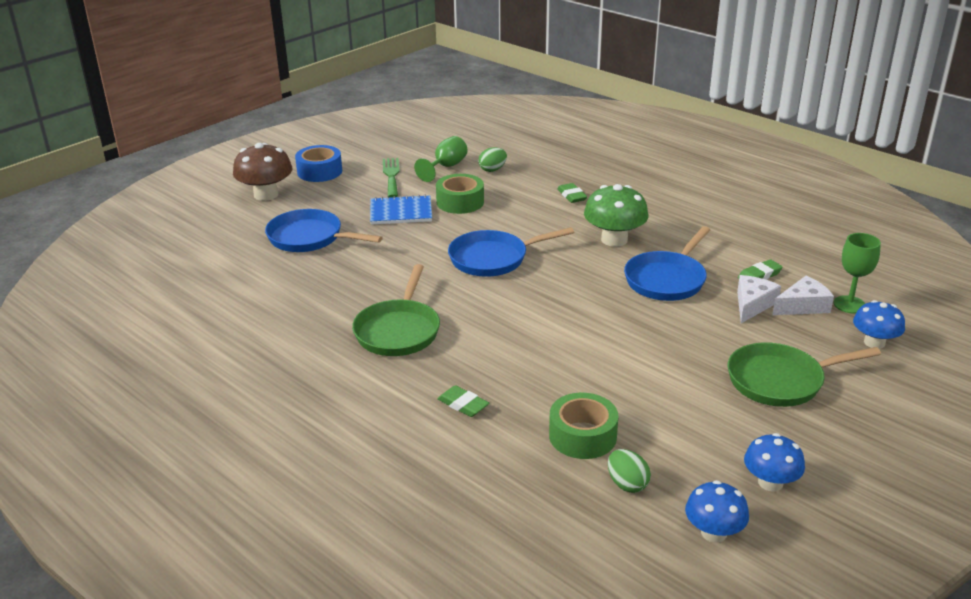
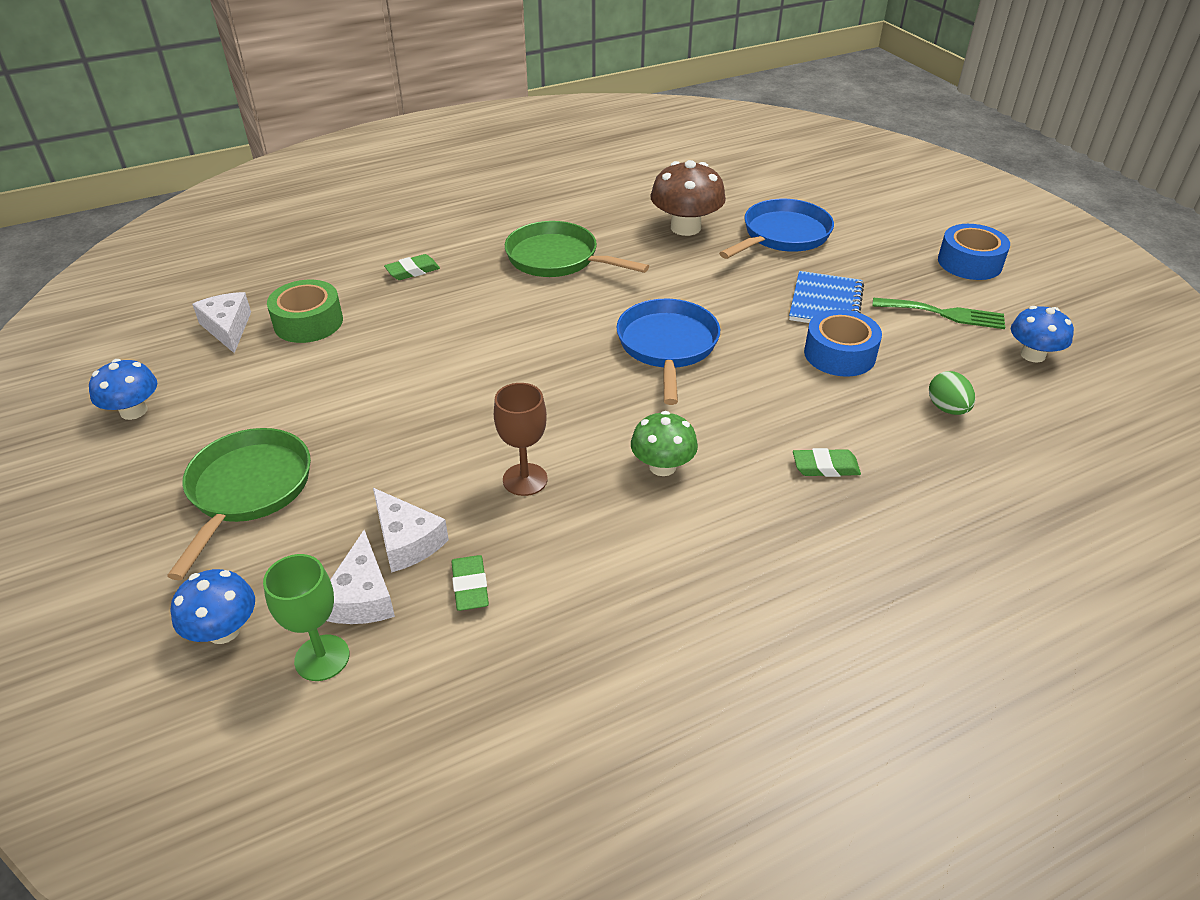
camera: 110 degrees right, 10 degrees up
brown mushroom [233,143,292,201] -> brown mushroom moved to [650,160,726,236]
green goblet [414,136,467,182] -> none
green tape [436,174,484,214] -> blue tape [804,309,882,377]
green mushroom [584,184,648,247] -> green mushroom [631,411,698,476], size x0.65
green egg [608,449,651,493] -> white cheese [192,292,251,353]
blue pan [624,226,710,301] -> brown goblet [494,383,548,496]
blue mushroom [685,480,749,543] -> blue mushroom moved to [1011,306,1074,363]

